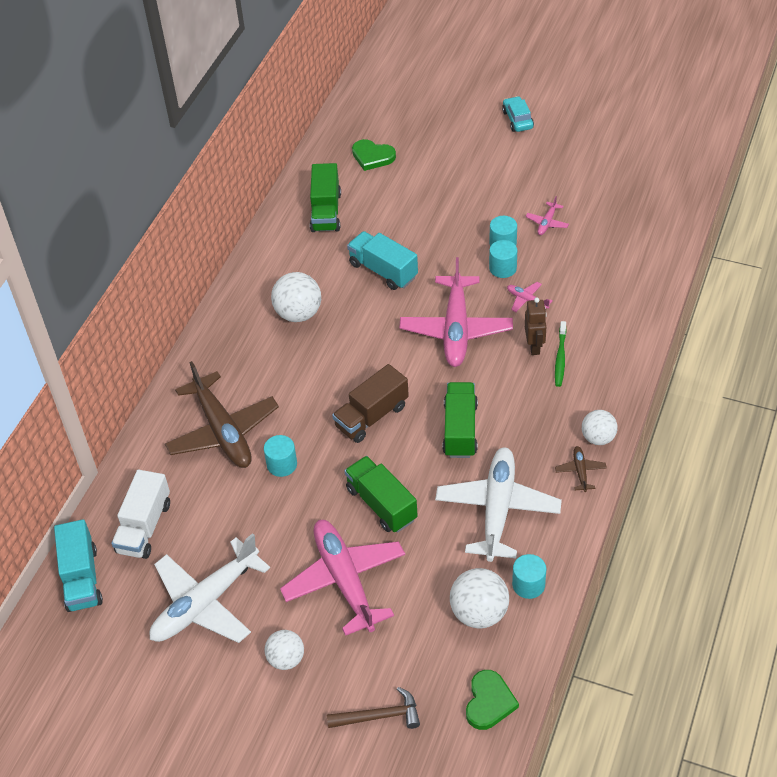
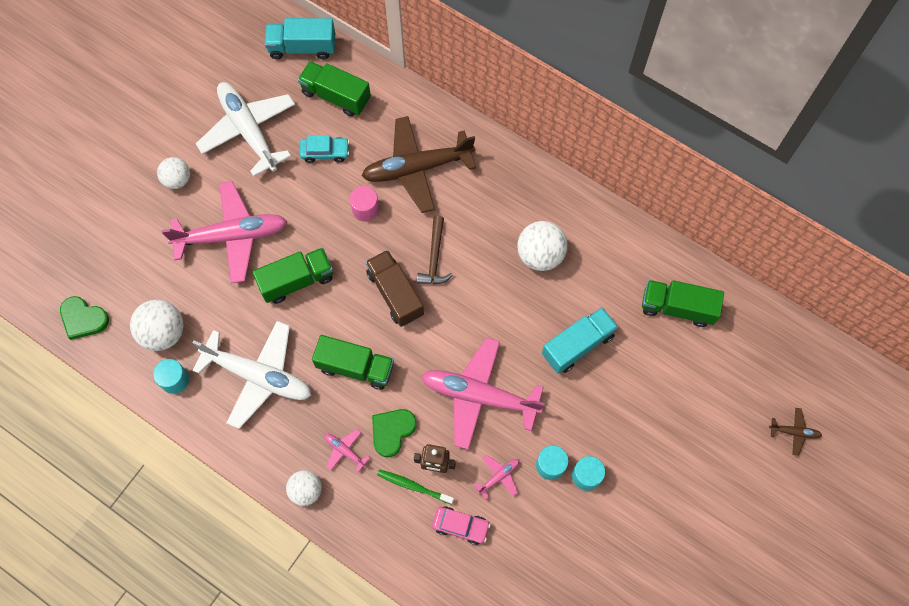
camera: 100 degrees right, 20 degrees up
white truck [111,470,170,559] -> green truck [298,61,371,117]
turquoise cylinder [264,435,297,477] -> pink cylinder [350,186,379,222]
brown hammer [327,687,420,729] -> brown hammer moved to [417,216,453,284]
green heart [352,139,396,171] -> green heart moved to [372,409,417,457]
turquoise car [502,96,534,132] -> turquoise car moved to [300,135,350,163]
pink plane [525,196,569,235] -> pink plane moved to [325,429,370,473]
brown plane [555,446,607,492] -> brown plane moved to [769,408,822,456]
none -> pink car [432,506,491,545]

